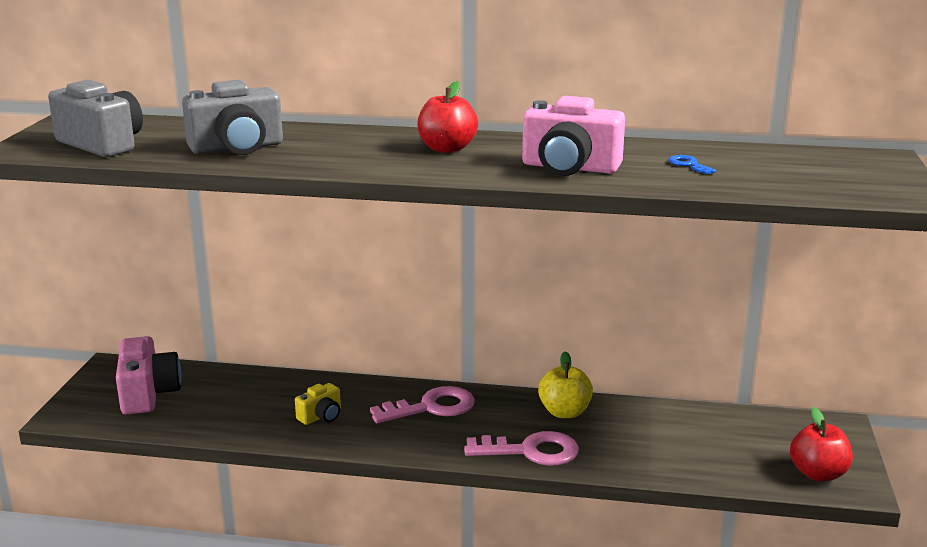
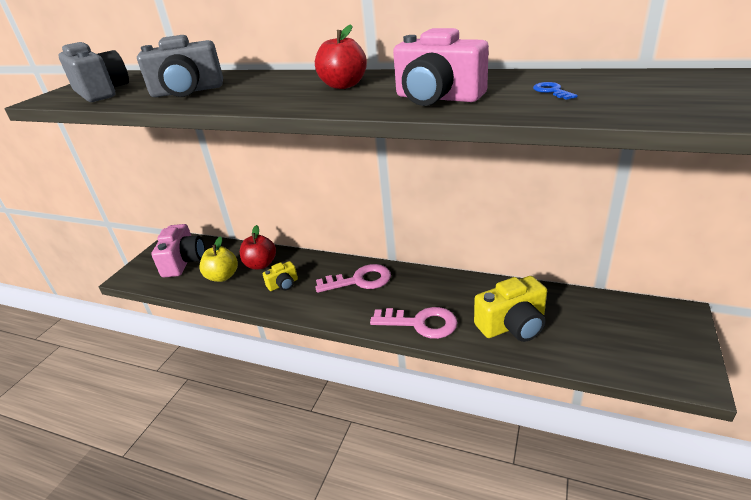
camera: 15 degrees right, 10 degrees up
yellow apple [538,351,593,418] -> yellow apple moved to [199,236,238,282]
red apple [790,407,853,481] -> red apple moved to [240,225,276,270]
none -> yellow camera [474,276,547,342]

